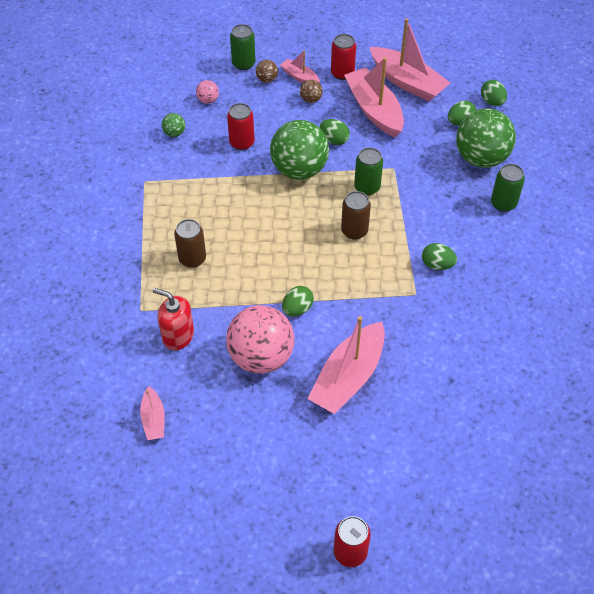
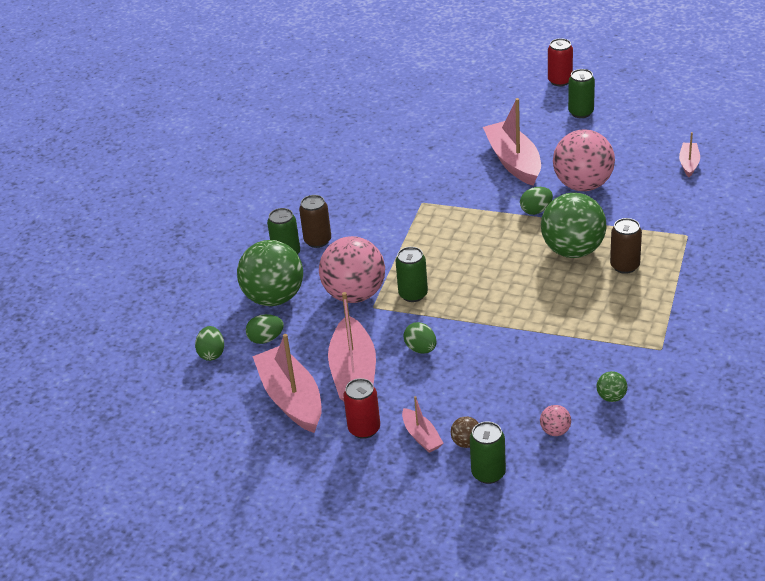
camera: 155 degrees left, 15 degrees down
red soap dispenser [153,288,194,350] -> none
red can [227,103,255,150] -> none
green ball [270,120,329,180] -> green ball moved to [541,193,607,258]
brown ball [300,80,323,103] -> none
pink boat [307,316,385,414] -> pink boat turned 75 degrees counterclockwise [483,98,541,186]
brown can [341,191,371,240] -> brown can moved to [299,195,331,248]
green egg [422,243,457,270] -> none
none -> pink ball [319,236,385,303]
none -> green can [568,69,595,118]

